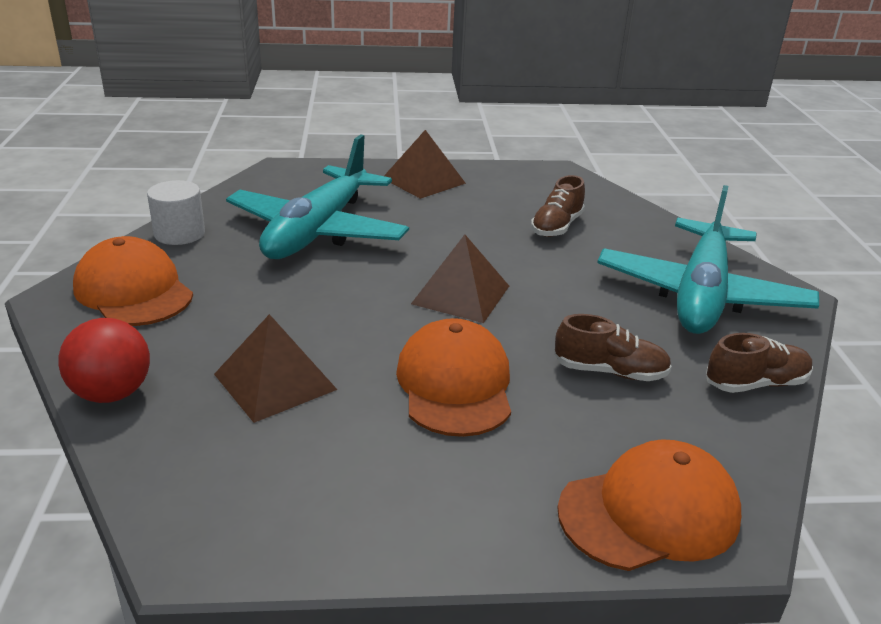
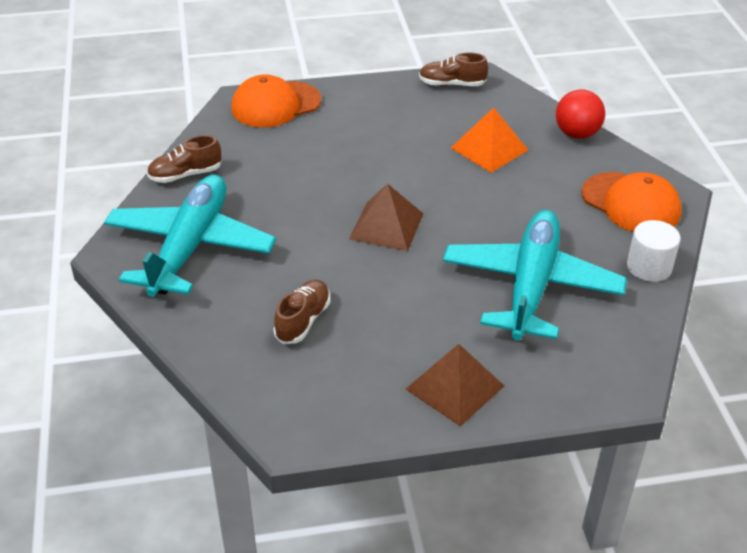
camera: 175 degrees right, 10 degrees up
brown pyramid [214,314,337,423] -> orange pyramid [451,108,528,173]
orange cap [396,318,511,437] -> none
brown shoe [554,314,672,381] -> brown shoe moved to [419,53,488,86]

